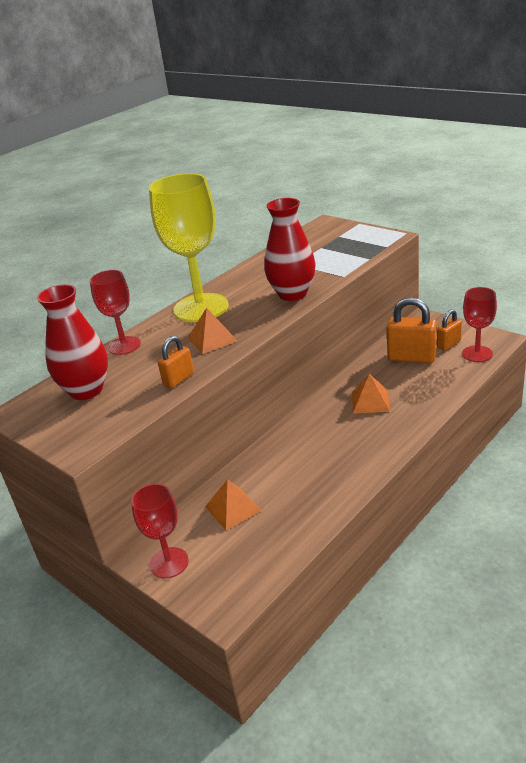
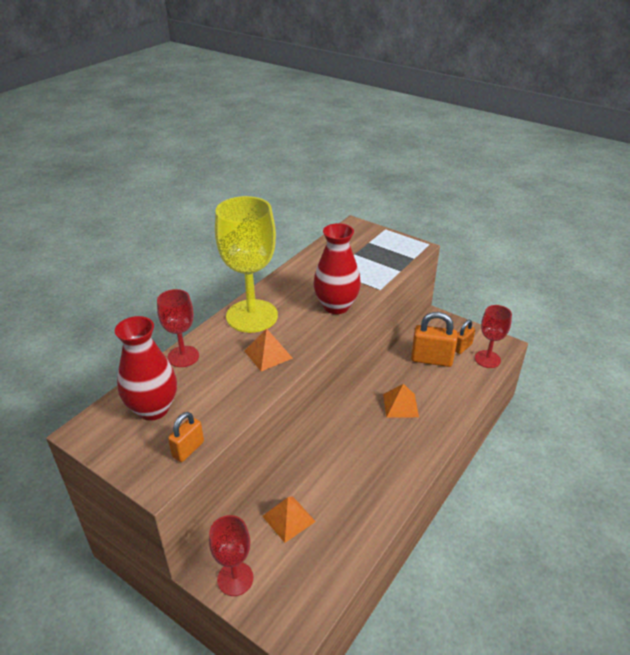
camera: 10 degrees left, 5 degrees up
orange padlock [158,336,194,388] -> orange padlock moved to [168,412,204,462]

